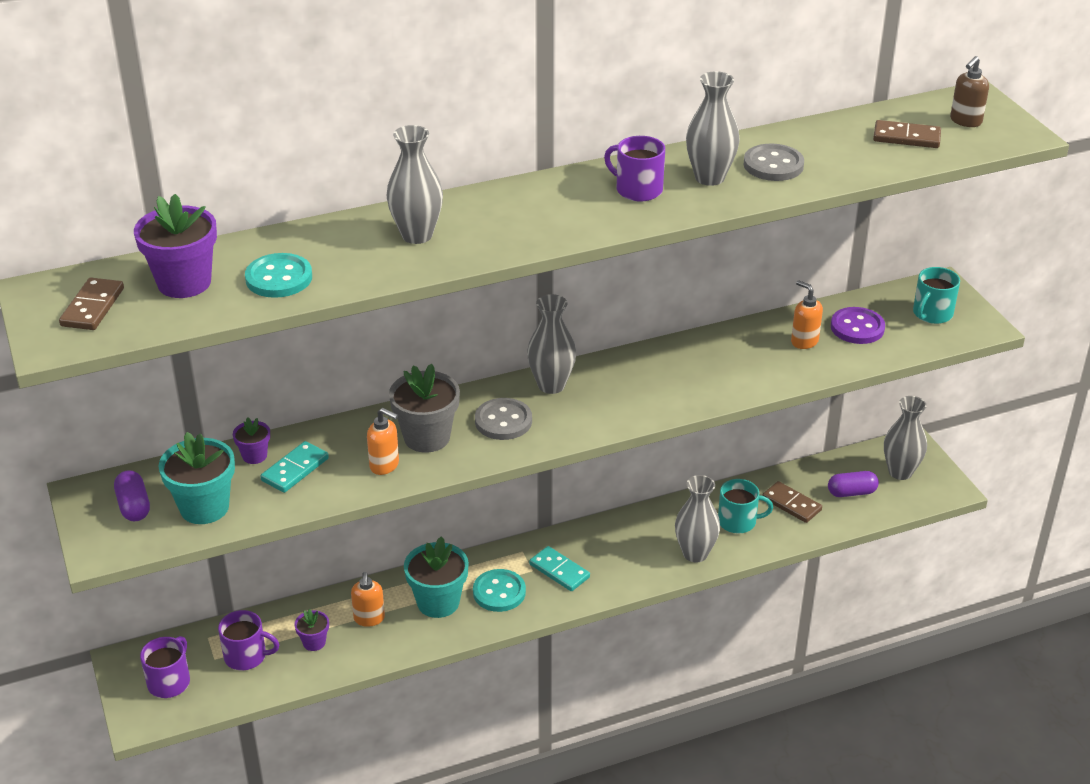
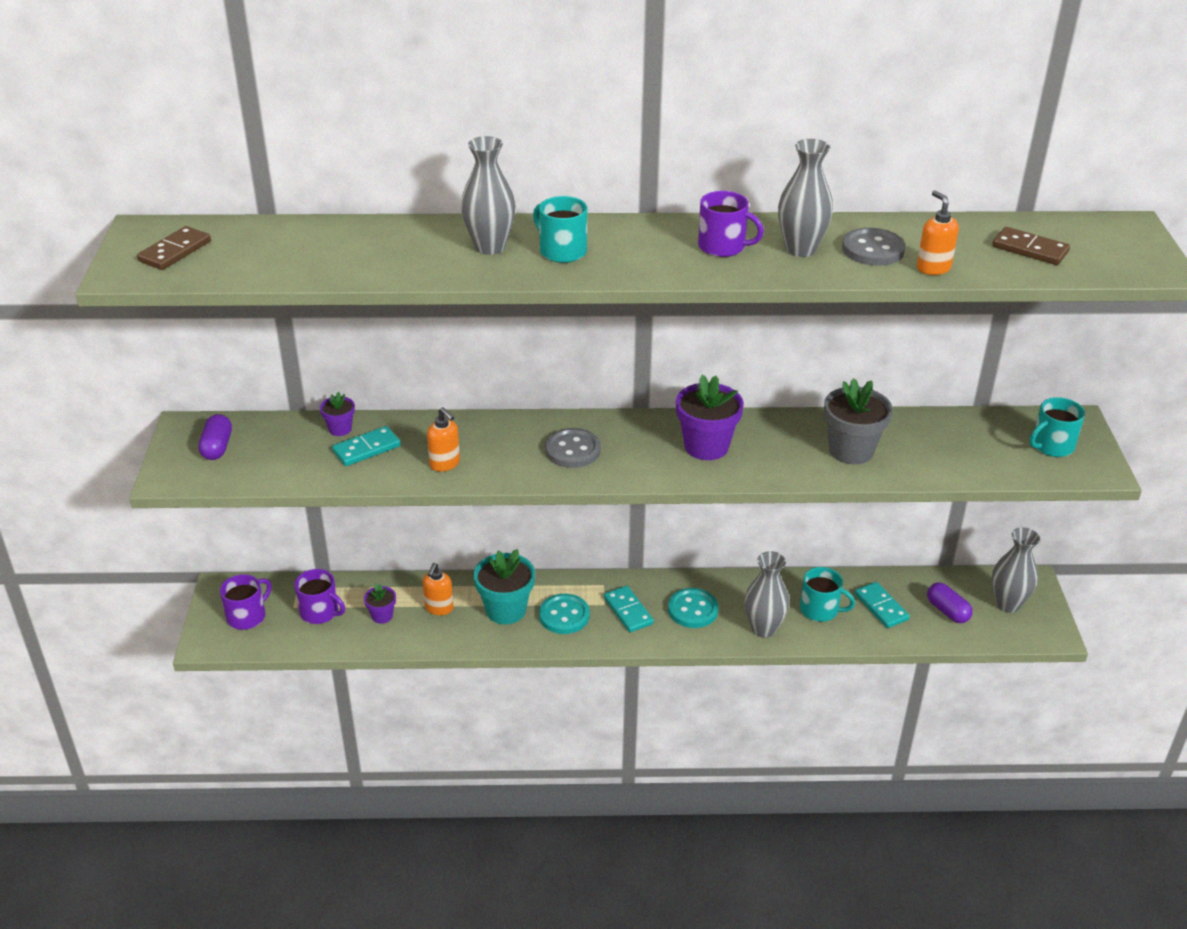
camera: 20 degrees right, 0 degrees up
purple flower pot [134,194,217,298] -> purple flower pot moved to [676,375,744,460]
turquoise flower pot [159,432,235,524] -> none
turquoise button [245,253,312,298] -> turquoise button moved to [668,588,719,628]
grey flower pot [389,364,460,453] -> grey flower pot moved to [824,378,893,464]
grey vase [527,294,576,394] -> none
purple mug [604,136,665,202] -> purple mug turned 150 degrees clockwise [698,191,764,257]
brown domino [762,481,822,523] -> turquoise domino [855,582,910,628]
orange soap dispenser [791,280,823,349] -> orange soap dispenser moved to [917,190,959,275]
purple capsule [828,471,879,497] -> purple capsule turned 45 degrees clockwise [927,583,972,623]
purple button [831,307,885,344] -> none
brown soap dispenser [950,56,989,127] -> none
none -> turquoise mug [533,196,587,263]

